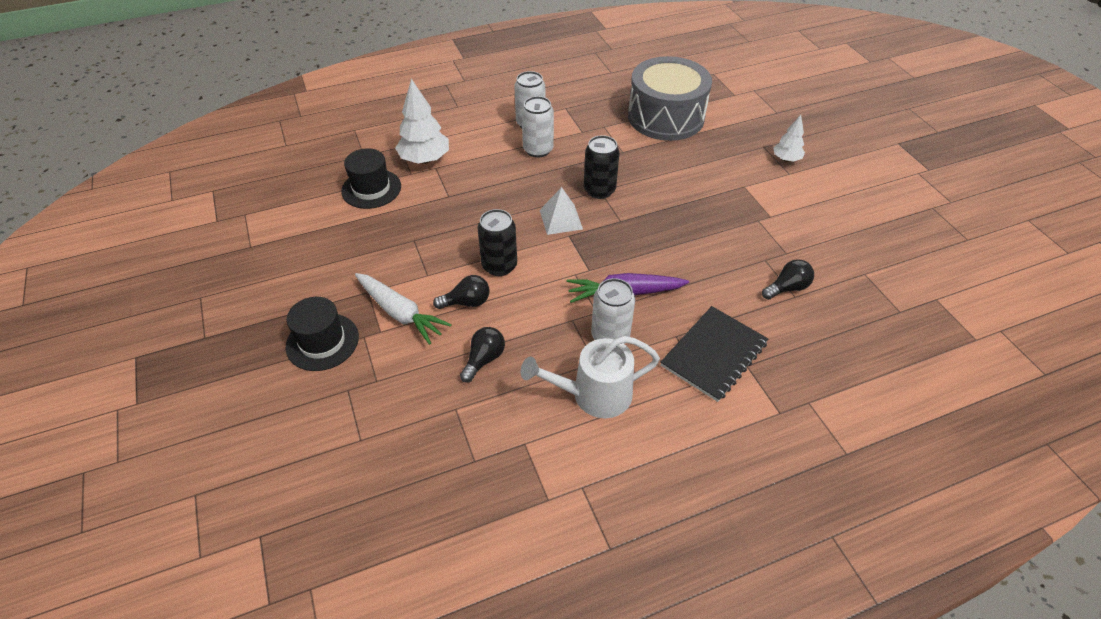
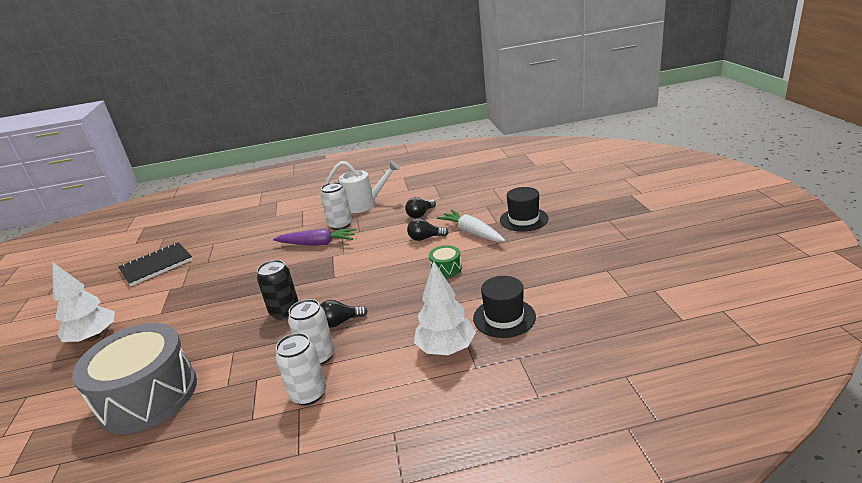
camera: 165 degrees left, 20 degrees down
black can [478,209,517,276] -> none
white pyramid [540,187,583,235] -> none
black notebook [661,306,768,402] -> black notebook moved to [118,242,193,286]
black light bulb [762,259,814,300] -> black light bulb moved to [320,300,368,328]
white tree [773,115,805,162] -> white tree [52,262,115,342], size x1.72
none -> green drum [429,245,462,278]

